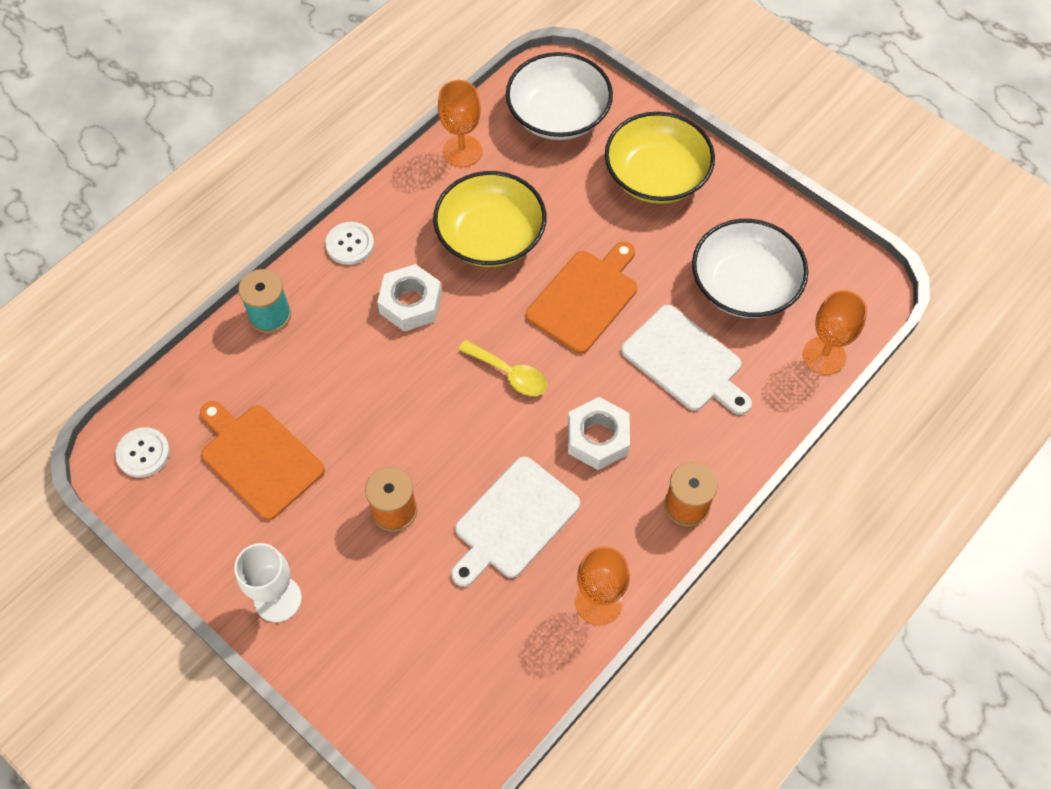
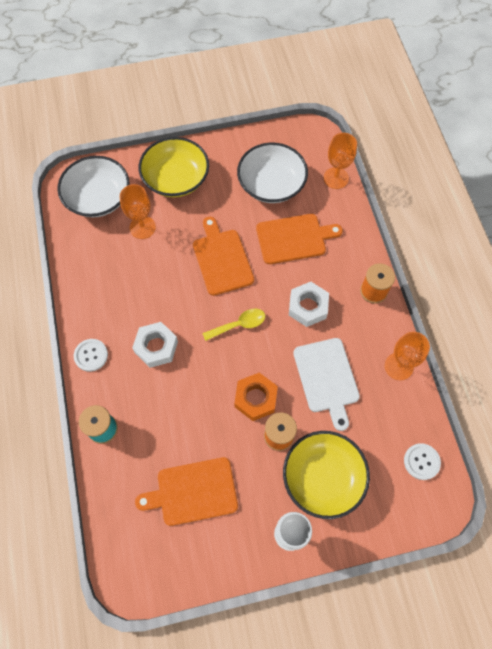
camera: 55 degrees left, 5 degrees up
white button [115,427,170,478] -> white button moved to [404,443,441,480]
yellow bowl [433,171,546,267] -> yellow bowl moved to [283,431,370,519]
orange goblet [438,80,482,167] -> orange goblet moved to [120,184,156,239]
white cutting board [621,305,752,415] -> orange cutting board [256,214,343,264]
none -> orange nut [234,373,278,421]

